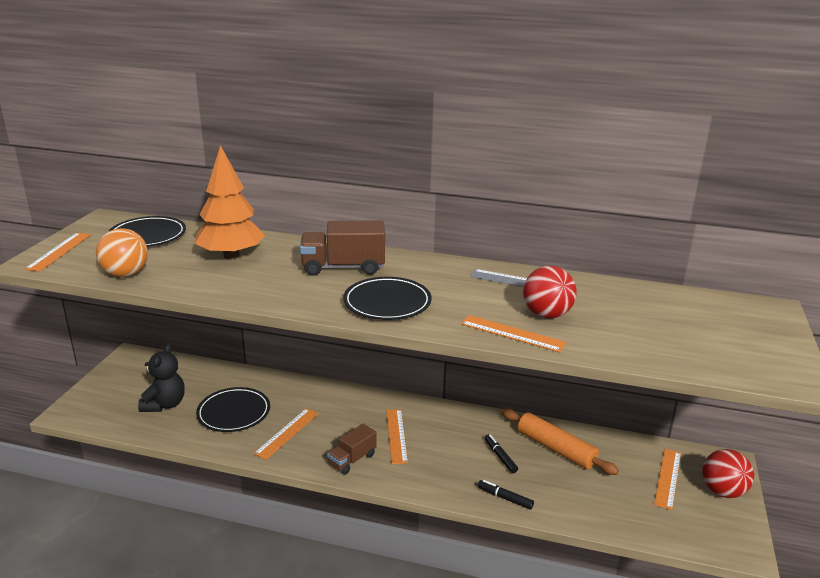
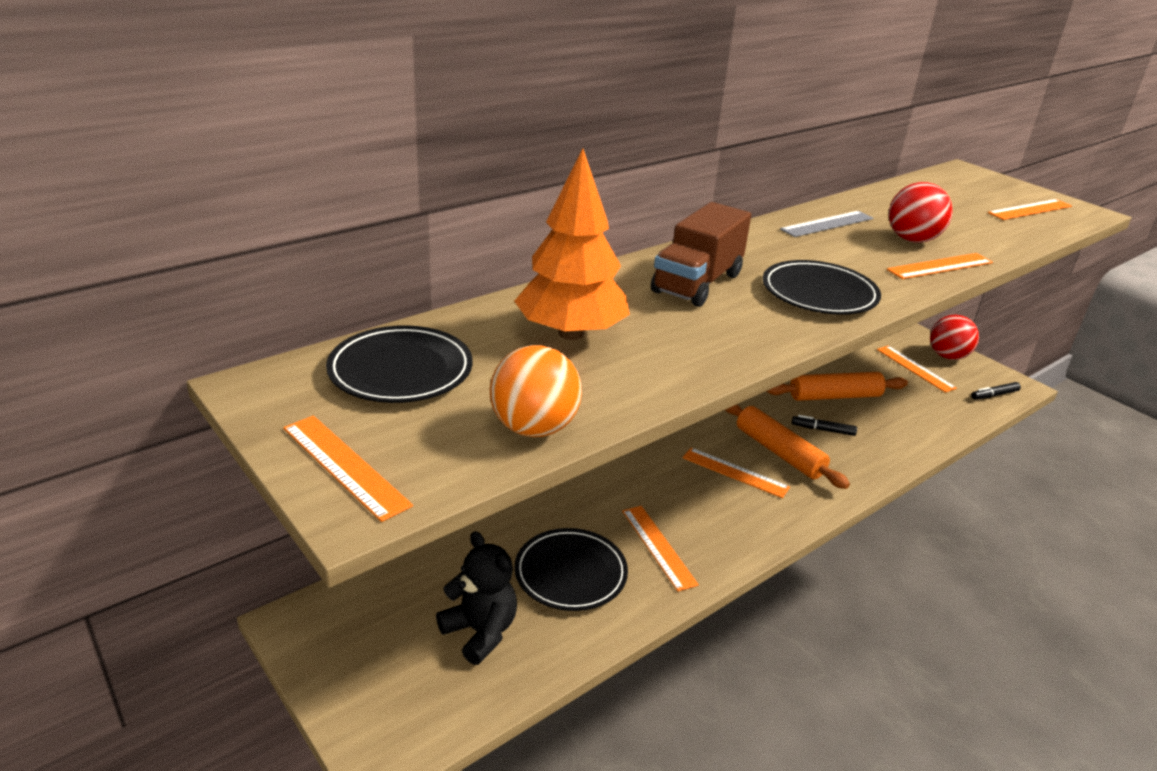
camera: 55 degrees left, 5 degrees up
brown truck [327,424,377,475] -> none
black marker [478,480,534,510] -> black marker moved to [971,382,1021,400]
none -> orange rolling pin [725,404,850,489]
none -> orange ruler [988,199,1072,220]

